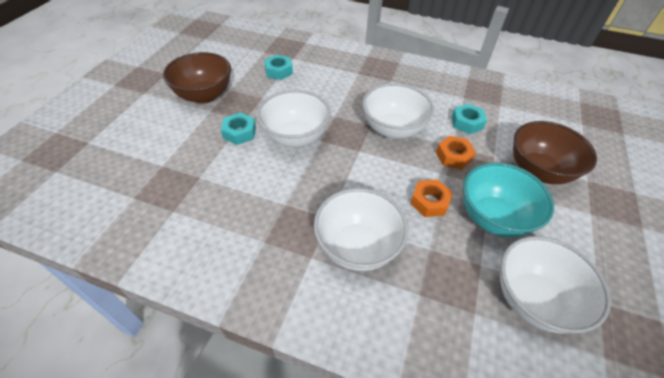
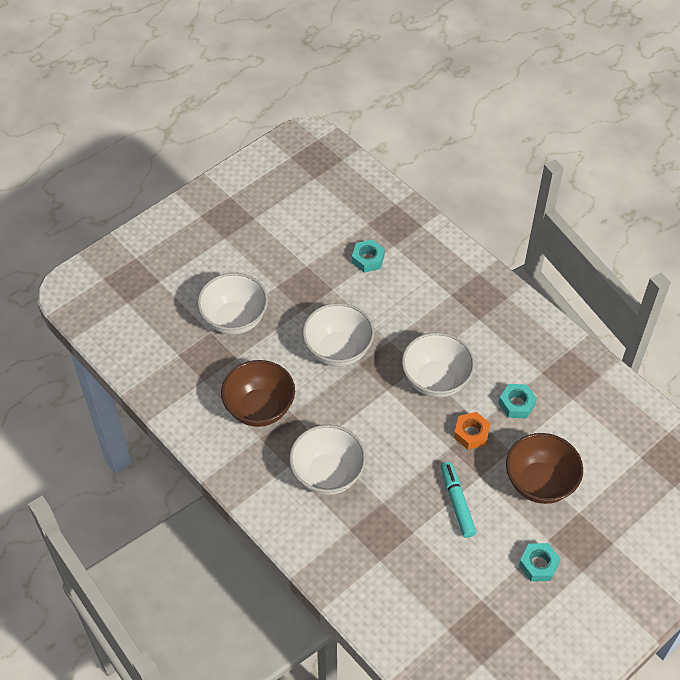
camera: 30 degrees right, 5 degrees up
brown bowl [163,52,231,104] -> brown bowl moved to [221,360,295,427]
turquoise nut [221,112,256,145] -> turquoise nut moved to [519,543,560,582]
orange nut [410,179,453,217] -> none
turquoise bowl [463,163,554,237] -> turquoise marker [441,462,476,538]
white bowl [500,236,611,334] -> white bowl moved to [197,273,268,335]

